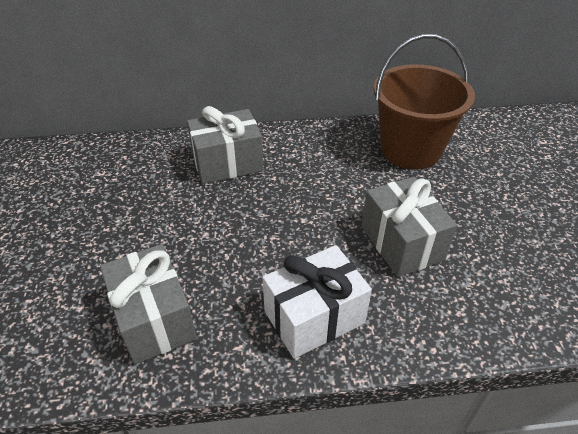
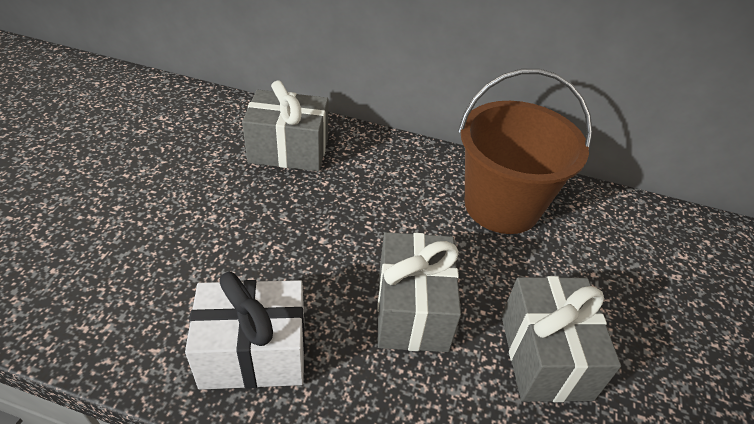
camera: 20 degrees right, 0 degrees up
grey gift [100,244,197,364] -> grey gift moved to [501,276,621,402]

